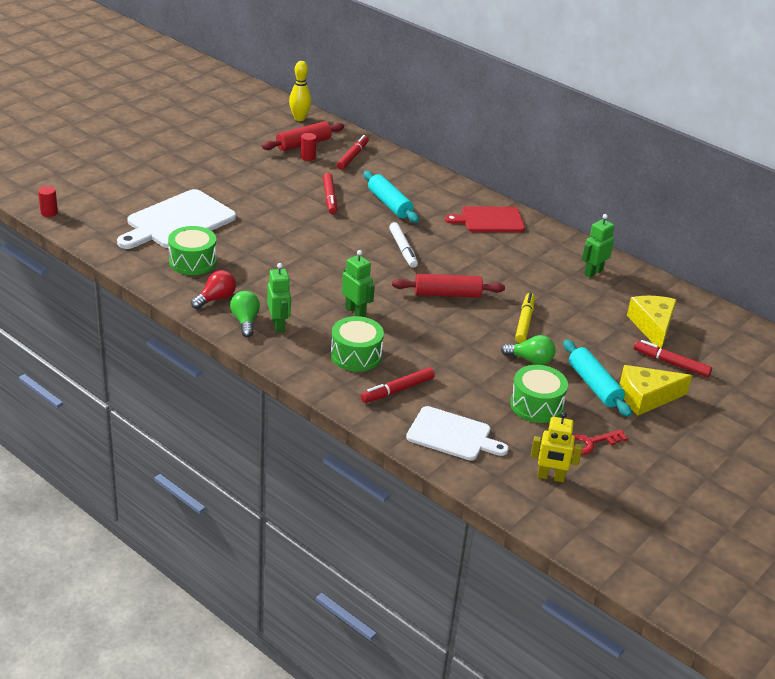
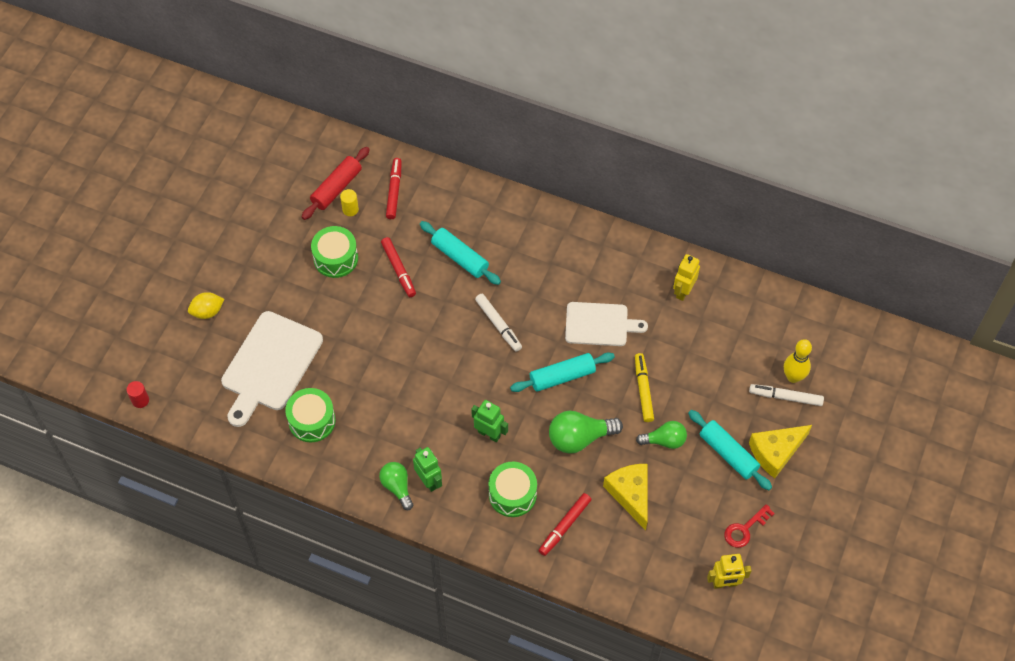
camera: 15 degrees left, 25 degrees up
red light bulb [191,270,236,309] -> none
yellow bowling pin [289,61,311,121] -> yellow bowling pin moved to [784,339,812,383]
red cylinder [301,133,317,161] -> yellow cylinder [340,189,359,216]
red rolling pin [392,274,505,298] -> turquoise rolling pin [510,353,615,392]
white cutting board [406,406,509,461] -> white cutting board moved to [565,302,648,346]
red cutting board [445,206,525,232] -> none
green drum [510,365,568,423] -> green drum moved to [311,226,358,278]
green robot [582,214,614,278] -> yellow robot [673,254,700,301]
yellow cheese [627,296,677,349] -> yellow cheese moved to [603,464,648,531]
red marker [634,340,712,377] -> white marker [749,384,824,406]
none -> yellow lemon [188,292,224,319]
none -> green light bulb [549,410,623,454]

